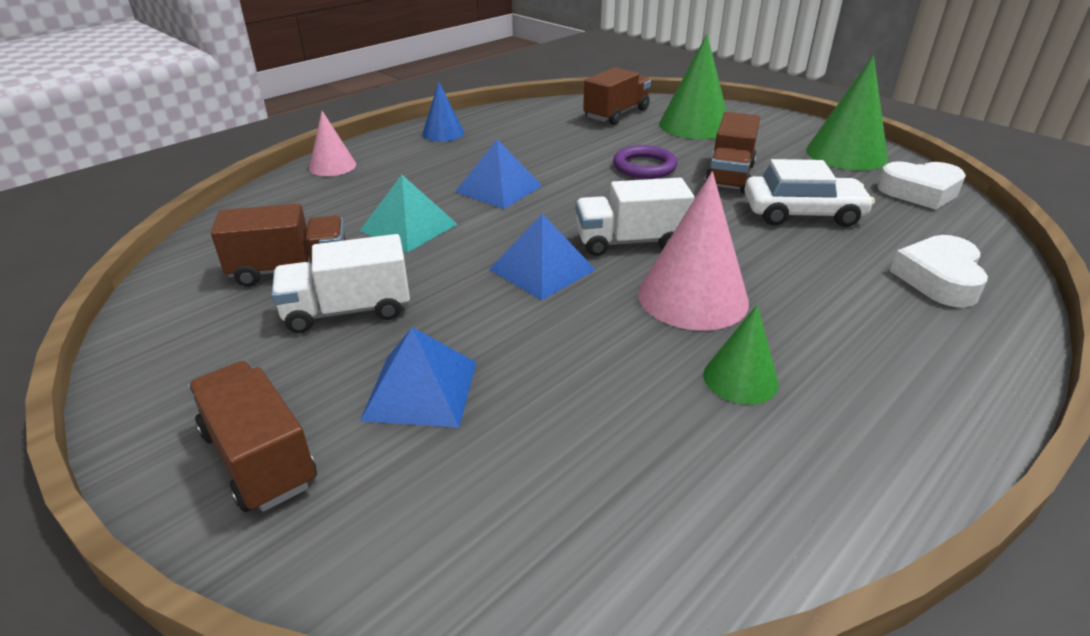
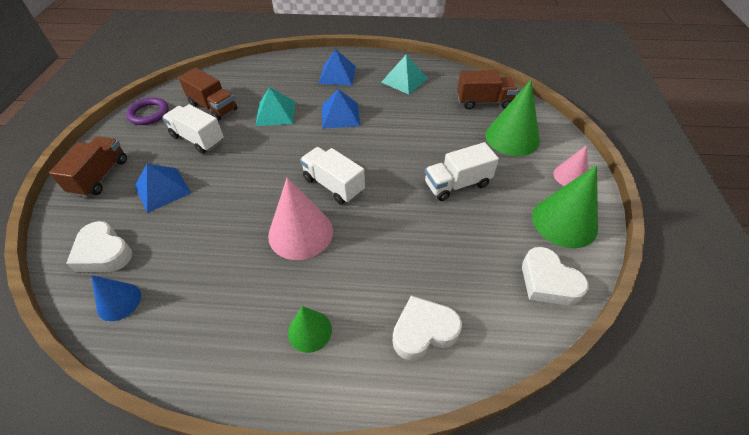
camera: 50 degrees right, 15 degrees up
pink cone [309,111,356,176] -> pink cone moved to [553,145,588,186]
blue cone [422,81,464,142] -> blue cone moved to [91,275,141,321]
blue pyramid [489,213,596,300] -> blue pyramid moved to [318,49,356,85]
purple ring [613,145,677,179] -> purple ring moved to [126,97,169,125]
green cone [703,305,779,405] -> green cone moved to [288,306,332,353]
brown truck [704,112,760,193] -> white truck [425,142,499,201]
white car [744,159,875,227] -> none
none -> white heart [66,221,132,272]
none -> turquoise pyramid [381,55,428,94]

